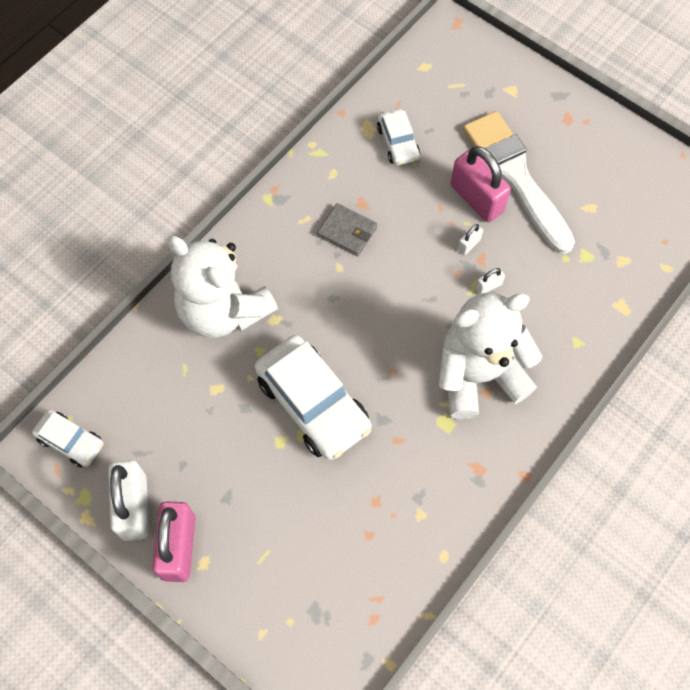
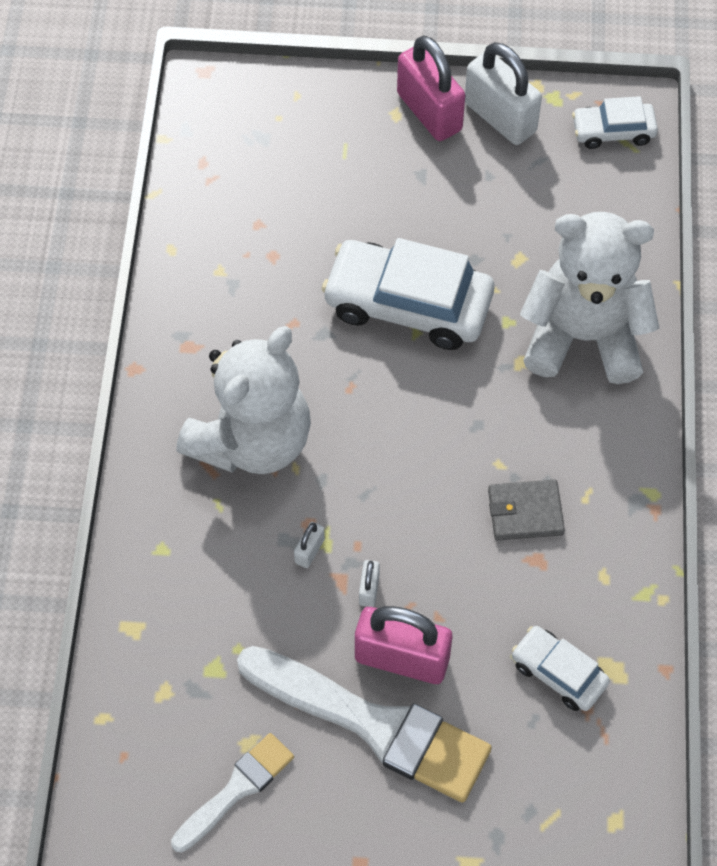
camera: 145 degrees right, 5 degrees down
none -> white brush [171,733,294,852]

